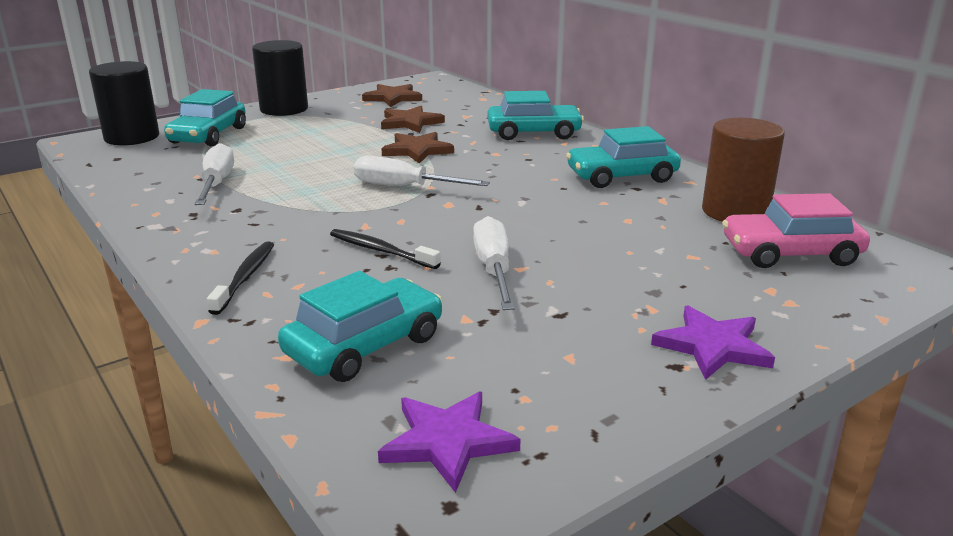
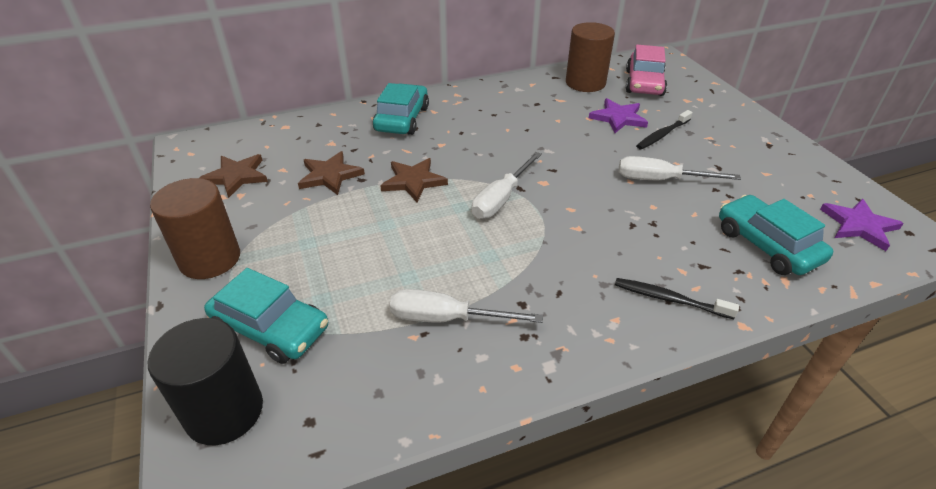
camera: 75 degrees left, 15 degrees up
black cylinder [252,40,308,116] -> brown cylinder [150,178,240,279]
black toothbrush [330,229,441,269] -> black toothbrush moved to [636,110,693,150]
turquoise car [566,126,681,188] -> none
purple star [651,306,775,380] -> purple star moved to [589,98,648,133]

